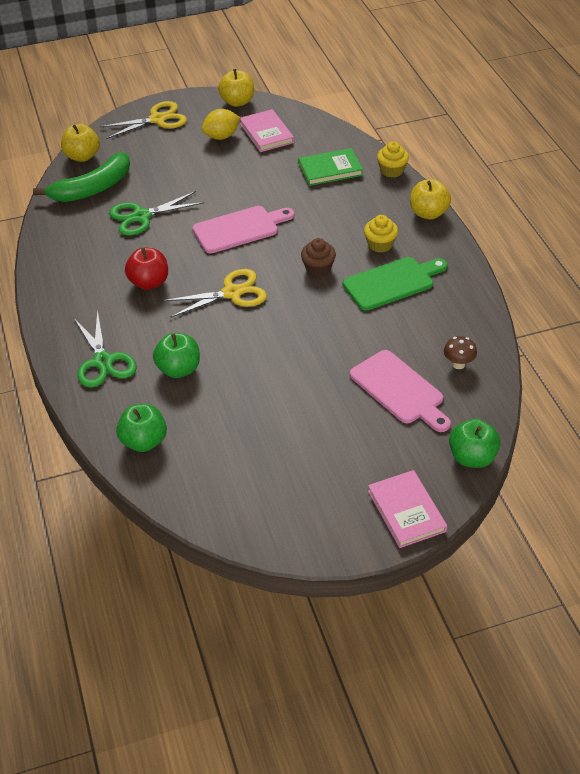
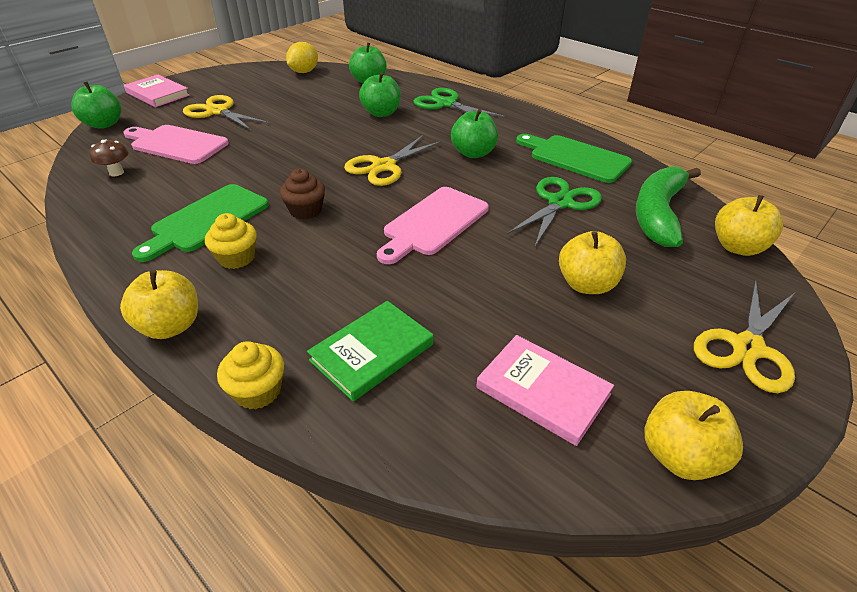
camera: 150 degrees right, 5 degrees down
red apple [125,248,168,290] -> green apple [451,109,498,158]
yellow lemon [202,109,240,140] -> yellow lemon moved to [286,42,318,73]
none -> yellow scissors [183,95,270,130]
none -> green cutting board [516,134,632,183]
none -> yellow apple [559,231,626,294]

